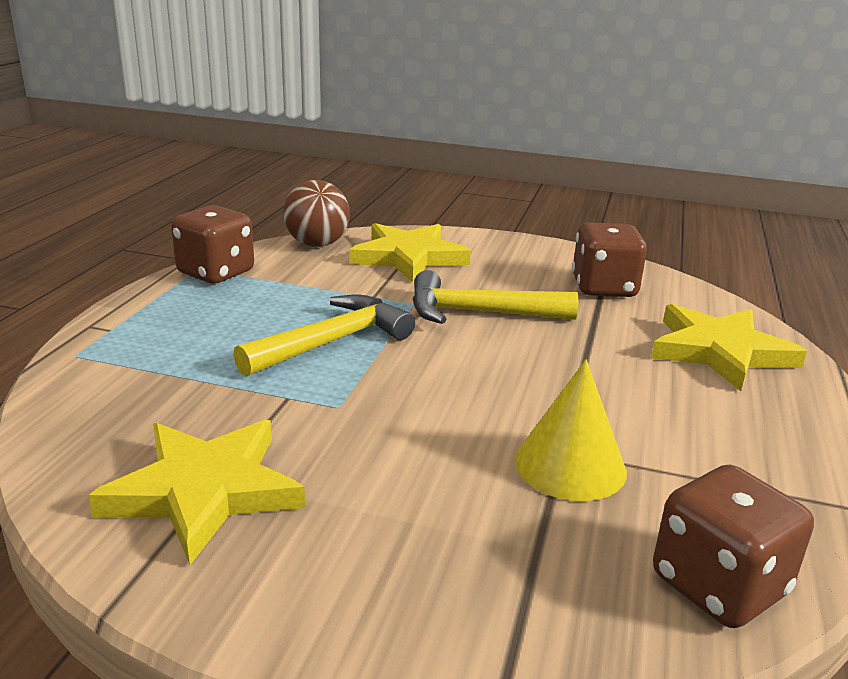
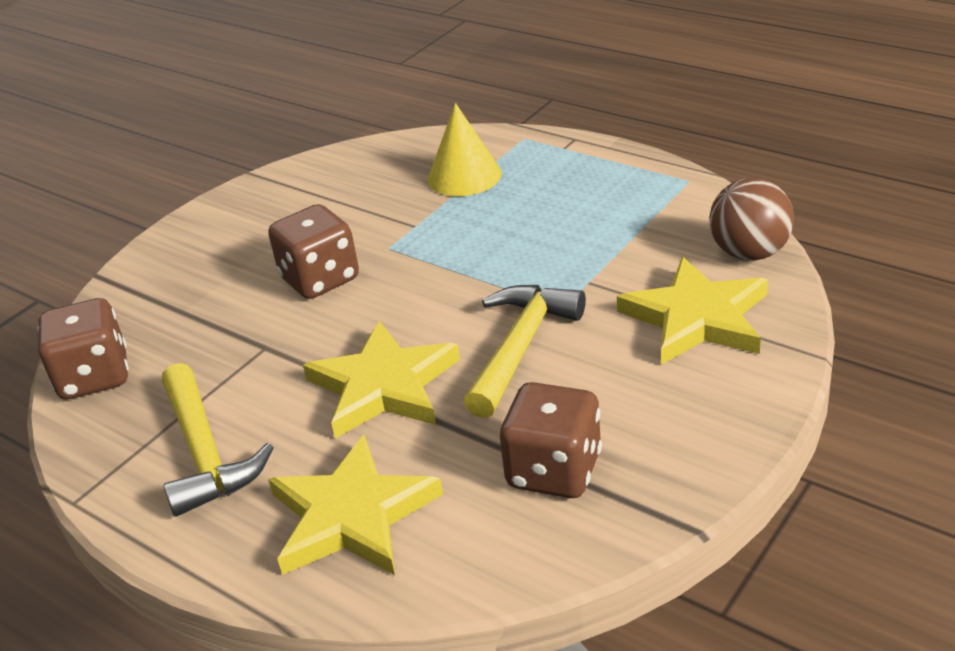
camera: 115 degrees right, 10 degrees up
yellow star [89,420,305,565] -> yellow star moved to [303,321,460,438]
brown dice [171,205,254,284] -> brown dice moved to [268,204,359,299]
yellow hammer [233,295,415,376] -> yellow hammer moved to [162,363,274,517]
yellow cone [514,359,627,501] -> yellow cone moved to [427,103,502,196]

